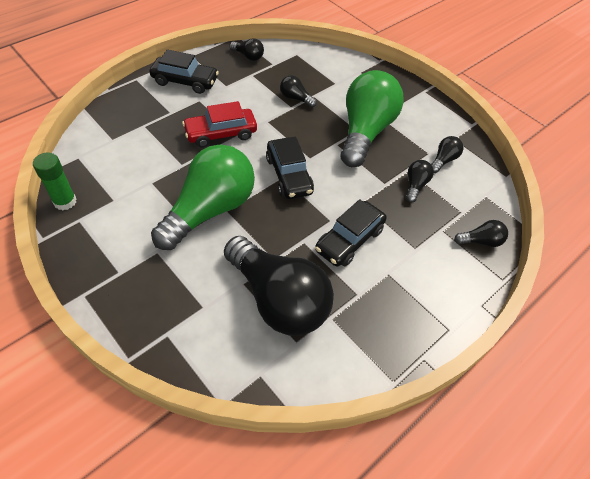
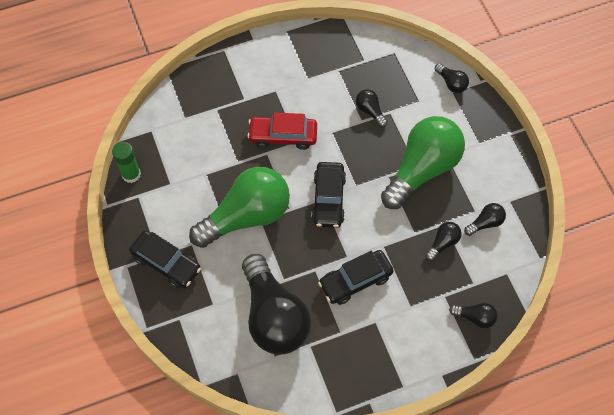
camera: 25 degrees right, 10 degrees up
black car [150,49,219,94] -> black car moved to [129,231,201,288]
black light bulb [230,38,264,61] -> black light bulb moved to [435,63,469,93]

